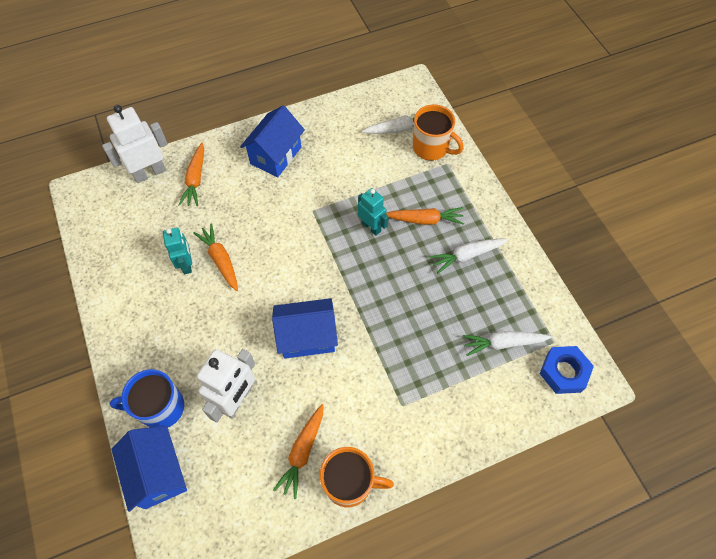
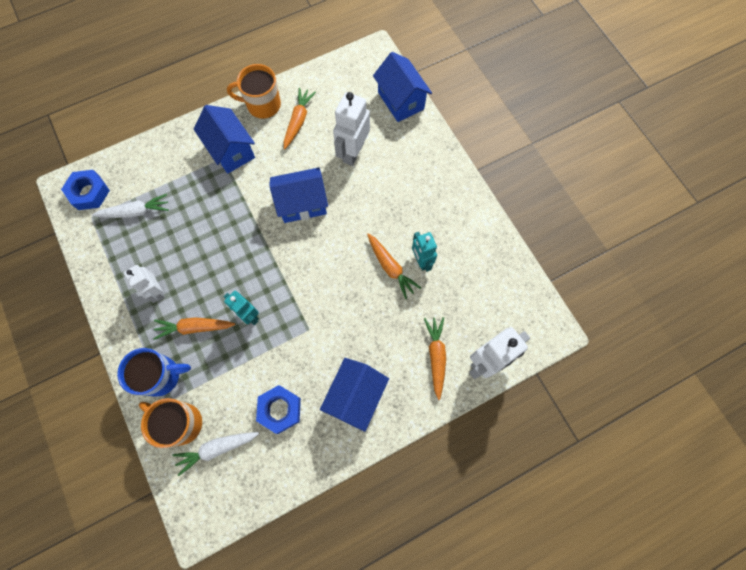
camera: 175 degrees right, 10 degrees up
blue mug [110,369,184,427] -> blue mug moved to [117,348,191,397]
white carrot [429,239,508,273] -> white robot [124,265,165,303]
none -> blue house [194,105,255,174]
none -> blue nut [256,385,301,434]

